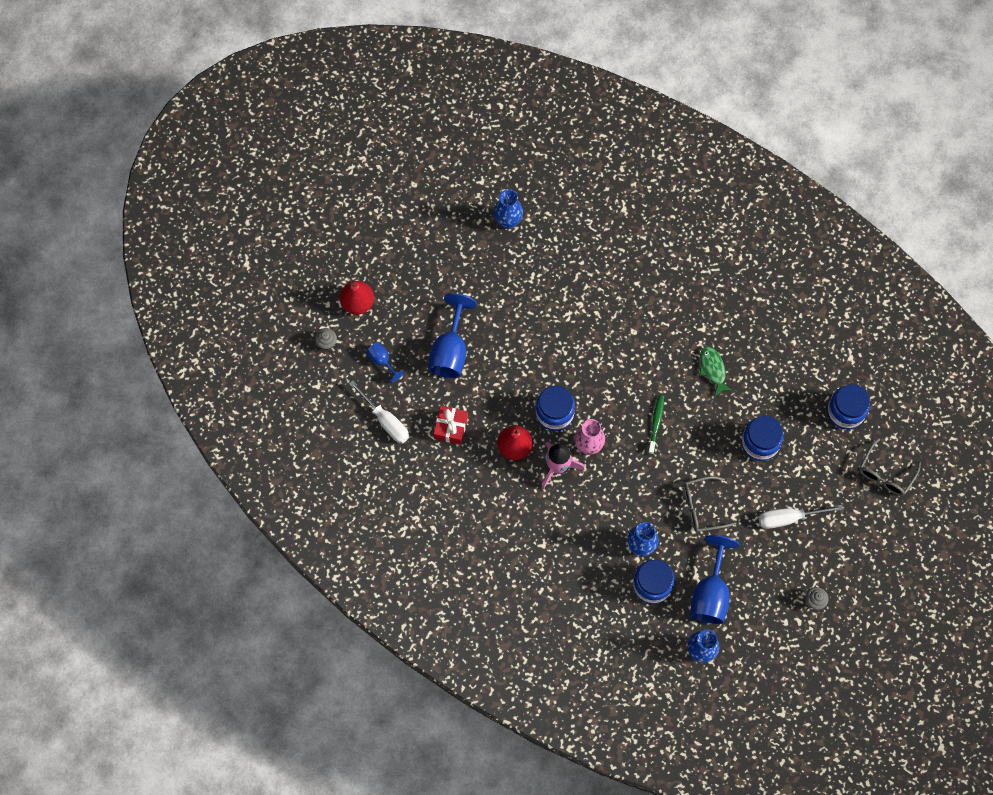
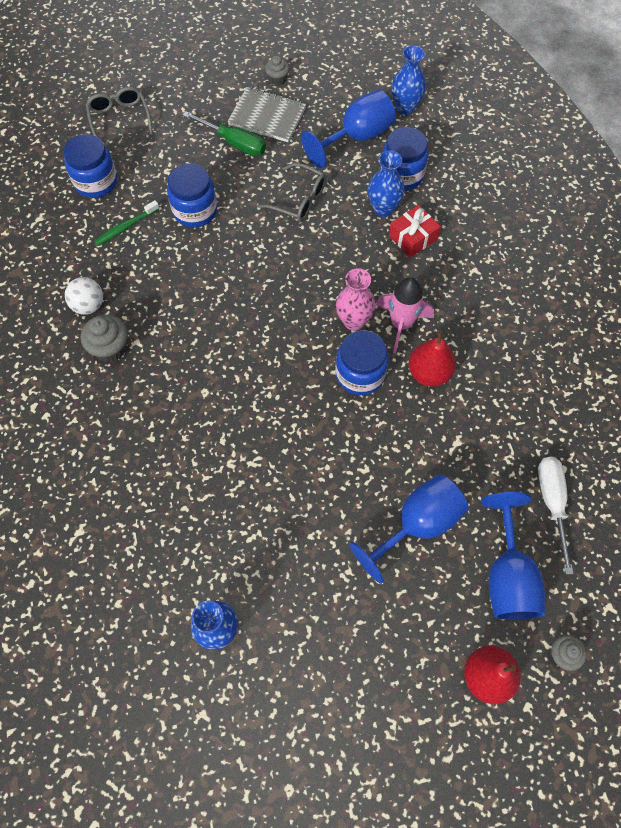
camera: 140 degrees left, 5 degrees down
blue goblet [366,342,405,383] -> blue goblet [481,492,545,620], size x1.95
red gift [434,406,468,445] -> red gift moved to [389,205,441,258]
green toothbrush [648,395,664,454] -> green toothbrush moved to [94,200,159,246]
green fish [700,346,733,397] -> none
white screwdriver [759,505,843,529] -> green screwdriver [183,111,266,156]
grey glasses [859,438,921,496] -> grey glasses turned 90 degrees counterclockwise [86,87,153,137]
none -> white ball [65,277,103,315]
none -> grey cupcake [81,314,128,362]
none -> grey notebook [227,87,306,142]

